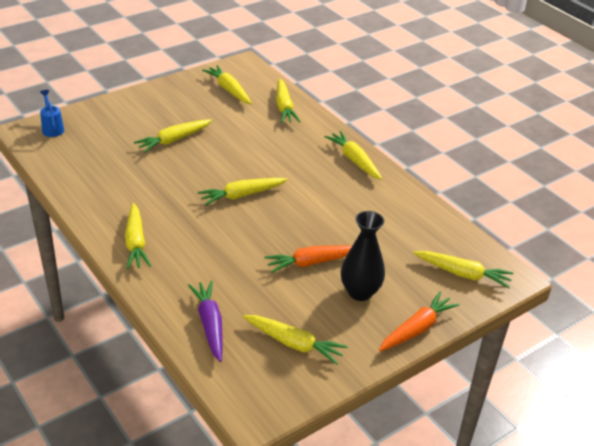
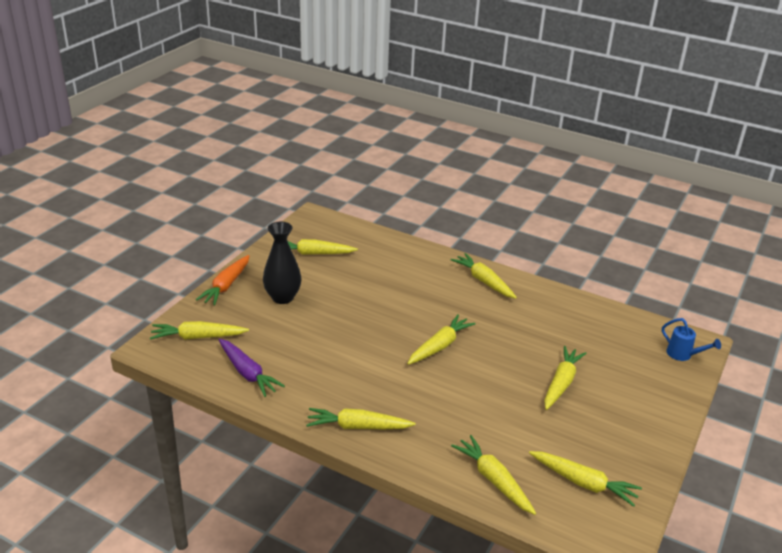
camera: 155 degrees right, 5 degrees down
purple carrot [188,281,222,362] -> purple carrot moved to [219,339,285,397]
orange carrot [265,245,352,273] -> none
yellow carrot [324,131,382,180] -> yellow carrot turned 150 degrees clockwise [306,408,416,429]

